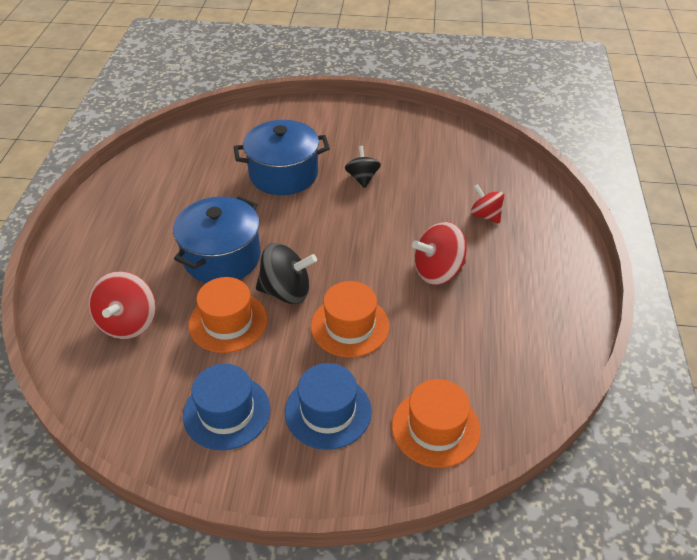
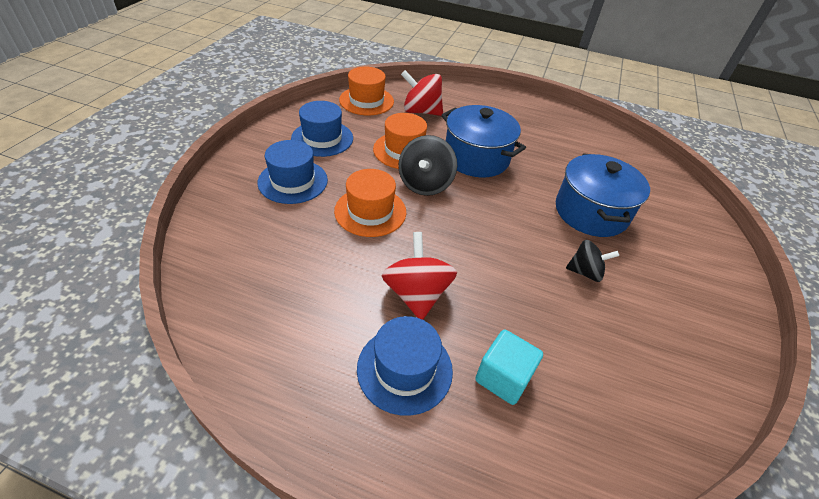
camera: 100 degrees right, 0 degrees up
orange hat [392,379,481,468] -> orange hat moved to [339,67,394,115]
red spinning top [470,184,504,223] -> turquoise cube [475,330,543,405]
none -> blue hat [357,316,453,416]

